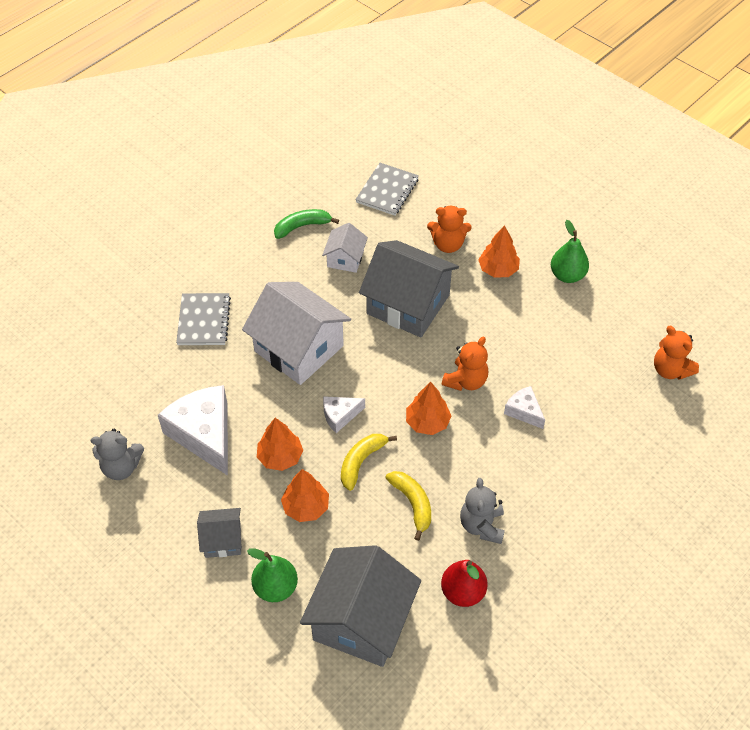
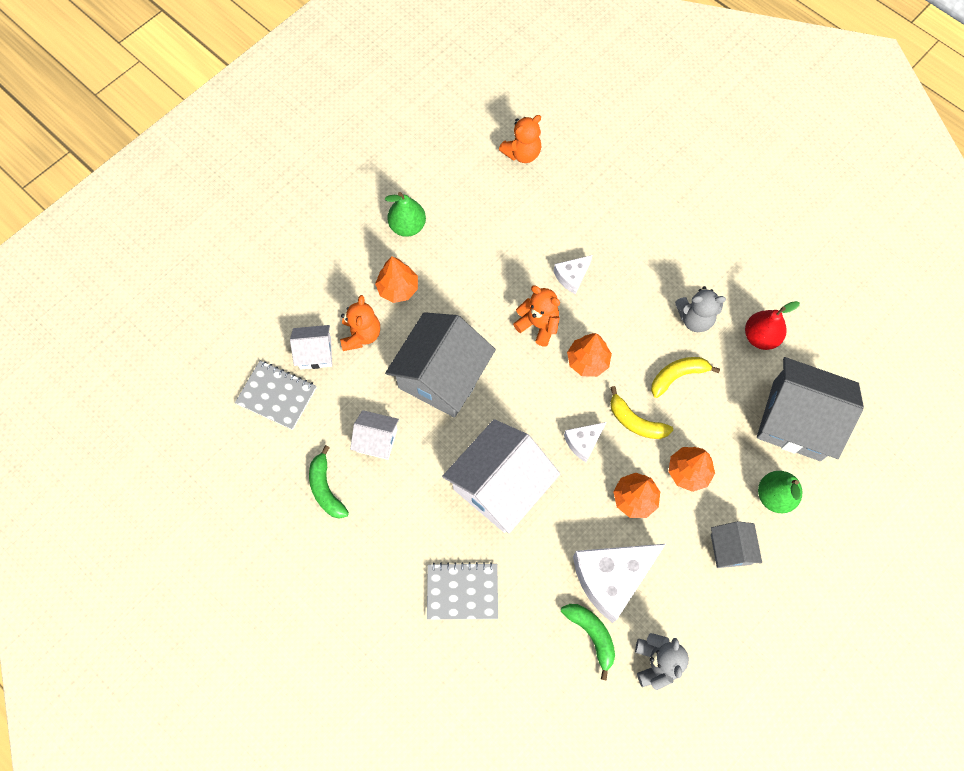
camera: 90 degrees left, 15 degrees up
white cheese [323,396,365,433] -> white cheese turned 75 degrees clockwise [564,422,606,462]
none -> white house [290,325,332,370]
none -> green banana [561,604,615,680]

